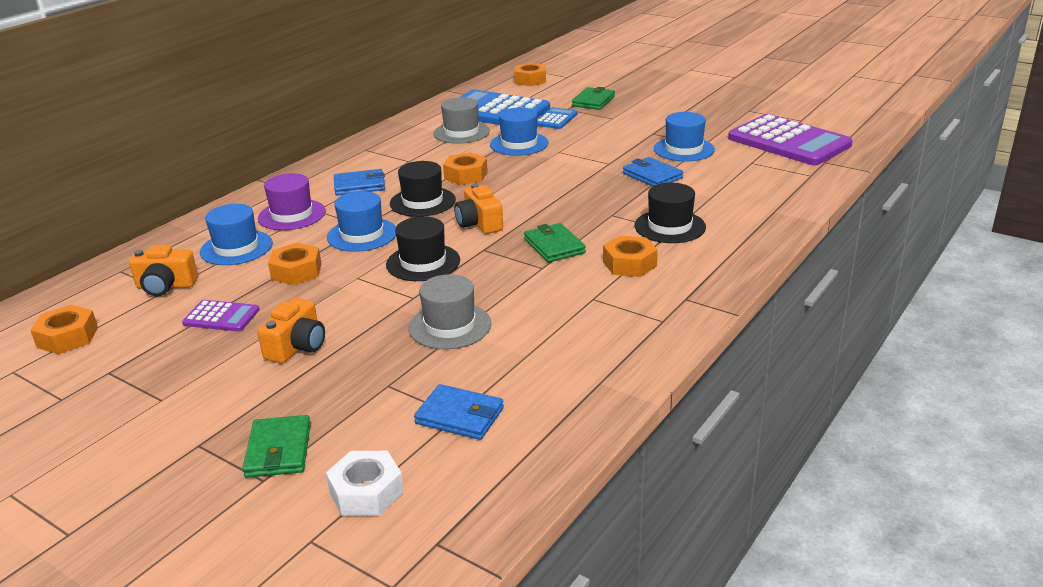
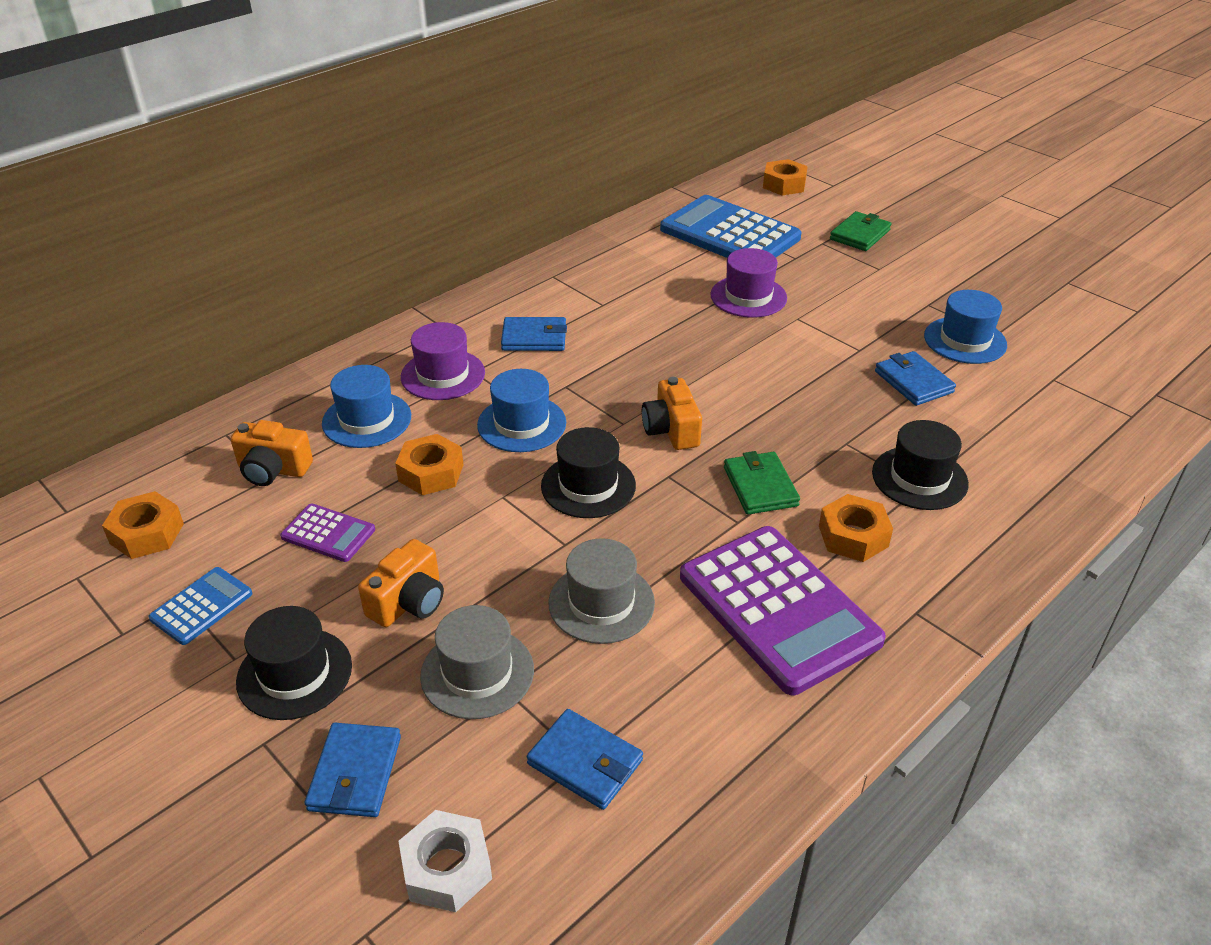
camera: 10 degrees right, 10 degrees up
green wallet [242,415,311,478] -> blue wallet [305,723,401,817]
black hat [390,161,456,217] -> black hat moved to [236,606,352,720]
grey hat [433,97,490,144] -> grey hat moved to [420,605,534,719]
orange nut [443,152,488,185] -> none
blue hat [490,107,549,156] -> purple hat [710,248,787,318]
blue calculator [537,107,578,129] -> blue calculator moved to [149,567,252,645]
purple calculator [728,114,853,165] -> purple calculator moved to [680,526,886,695]

